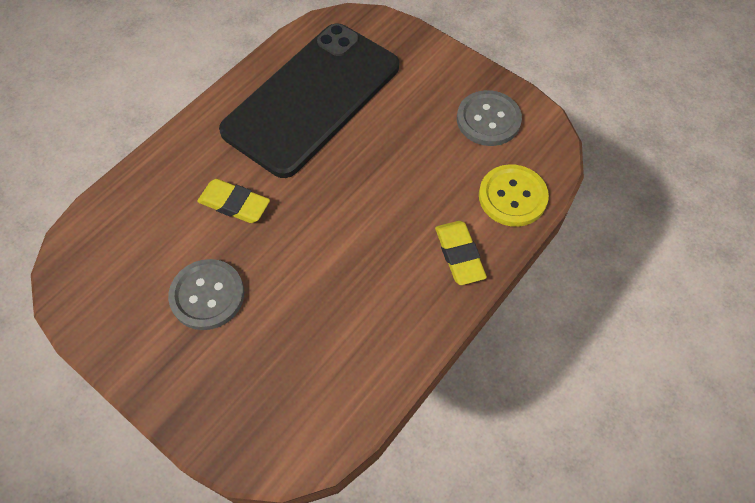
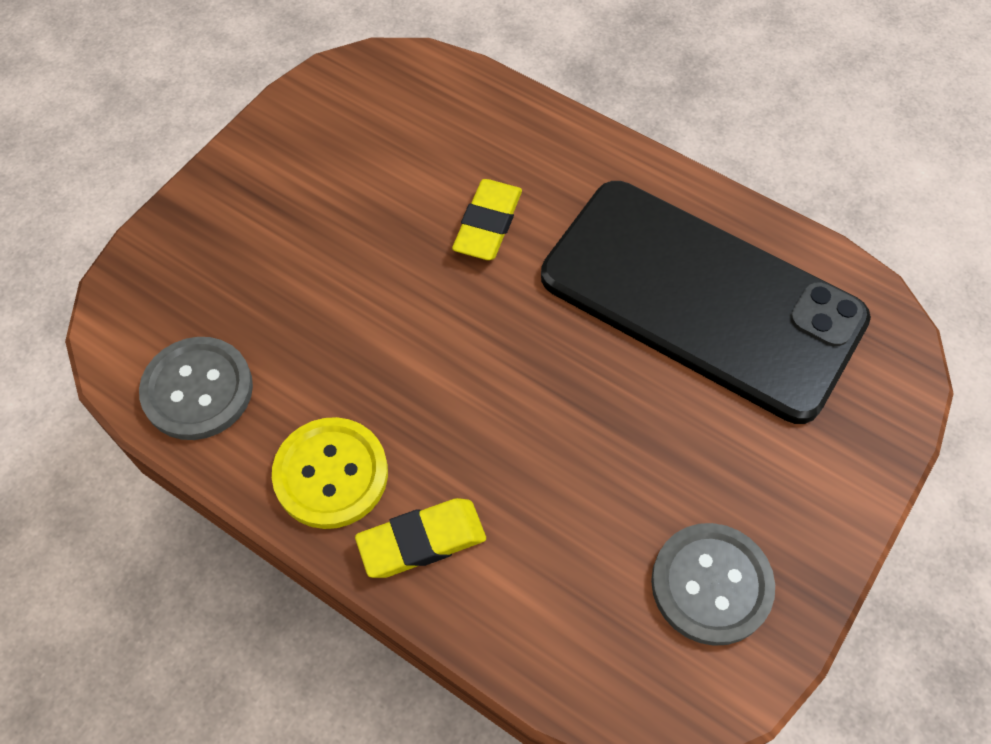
camera: 85 degrees right, 0 degrees up
grey button [168,259,244,330] -> grey button moved to [139,337,253,440]
yellow button [479,164,549,227] -> yellow button moved to [272,417,388,529]

